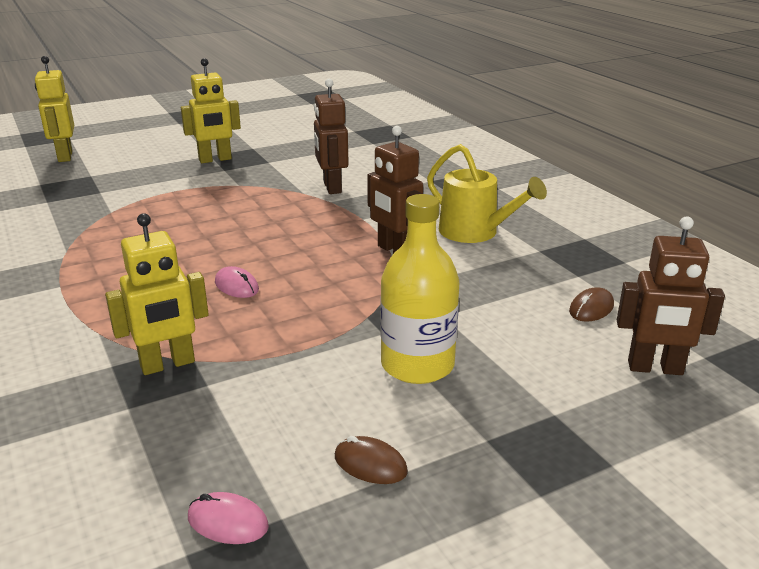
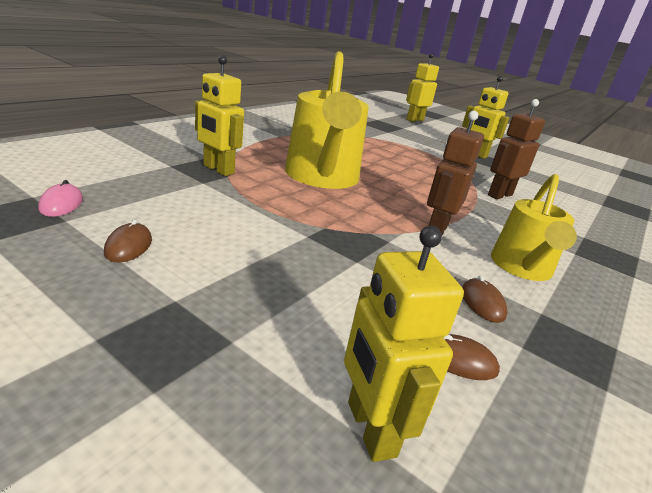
camera: 60 degrees right, 0 degrees up
pink mouse [215,266,259,298] -> yellow watering can [285,51,369,189]
yellow bottle [380,194,459,384] -> none
brown robot [617,216,725,375] -> yellow robot [344,226,464,462]
none -> brown mouse [462,276,508,323]

